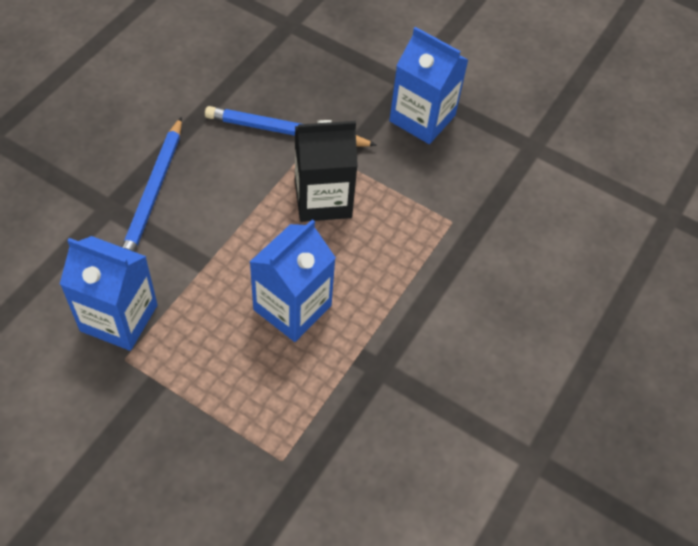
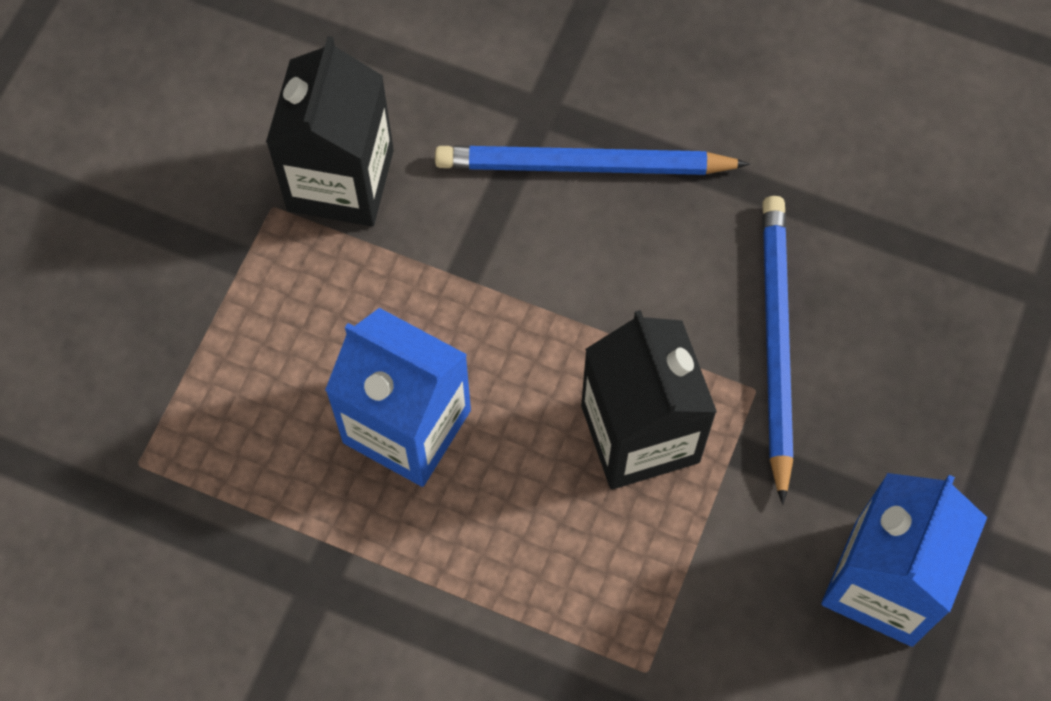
camera: 85 degrees right, 10 degrees up
blue carton [60,236,158,351] -> black carton [266,36,394,227]

